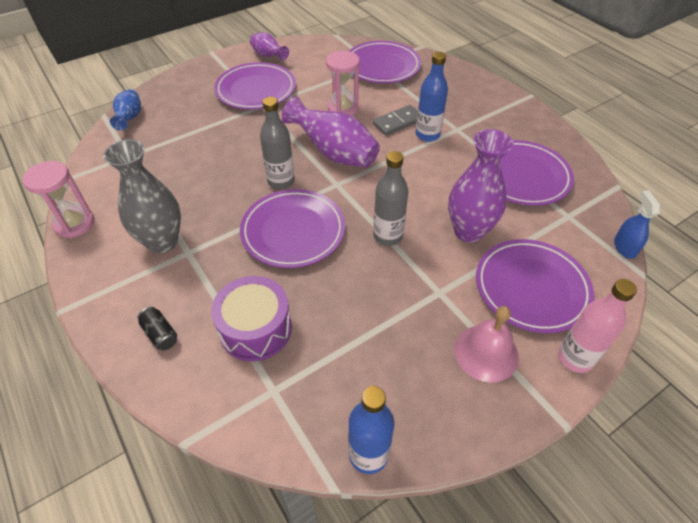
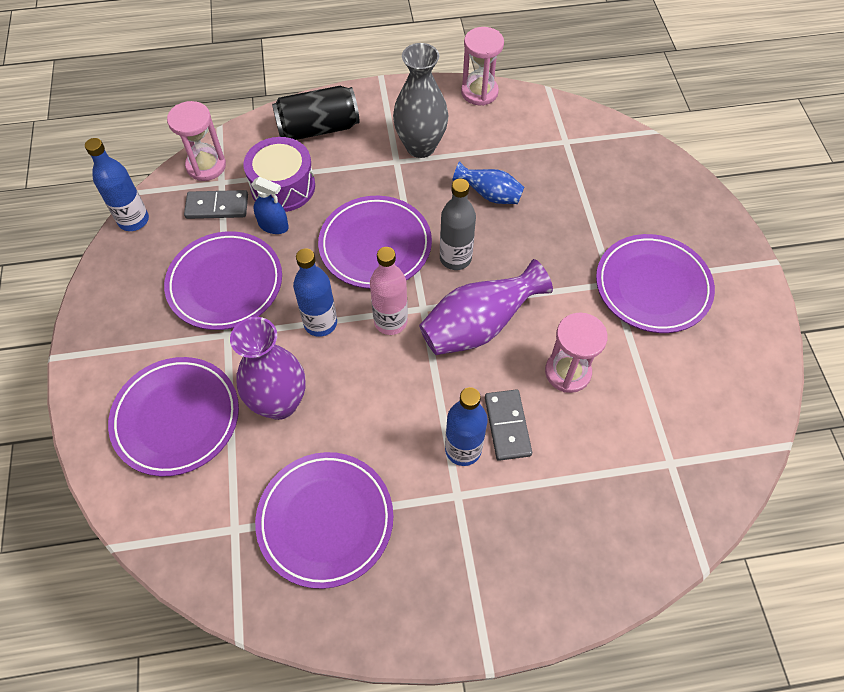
camera: 115 degrees right, 10 degrees up
blue vase [110,89,141,131] -> blue vase moved to [453,161,524,204]
black can [138,307,177,350] -> black can [272,86,360,140], size x2.13
purple vase [250,32,289,61] -> none
purple plate [349,41,421,83] -> purple plate moved to [164,231,282,330]
grey bottle [373,151,409,246] -> blue bottle [293,248,337,337]
pink bell [454,306,519,383] -> none
pink bottle [558,279,637,373] -> pink bottle moved to [370,247,408,335]
blue spray bottle [614,191,660,259] -> blue spray bottle moved to [251,177,289,234]
none -> pink hourglass [167,101,226,181]
none -> grey domino [184,190,248,219]

